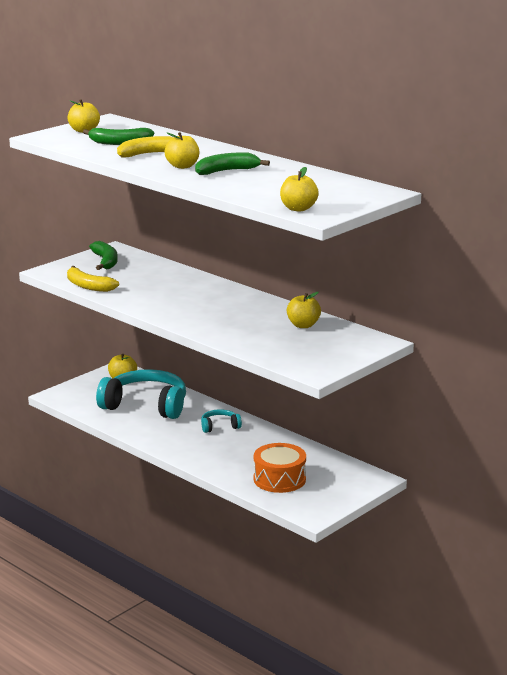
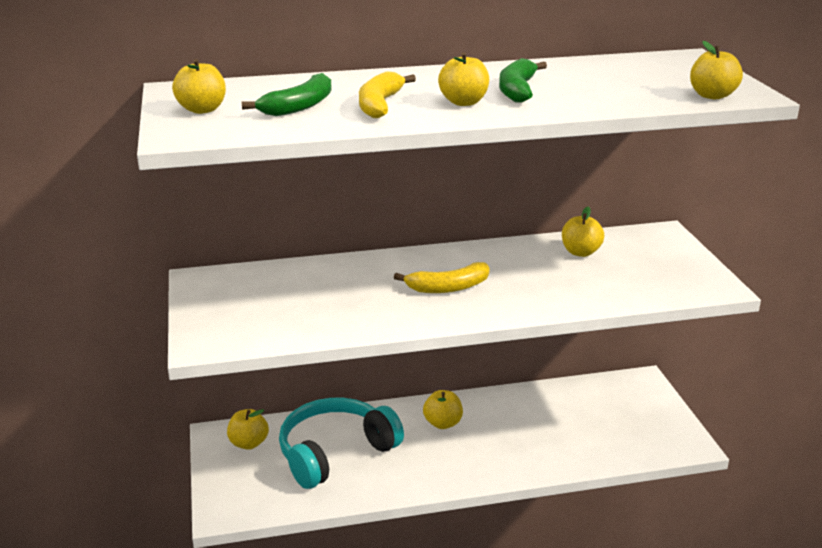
camera: 55 degrees left, 5 degrees up
yellow banana [67,266,119,292] -> yellow banana moved to [394,262,490,293]
green banana [89,241,118,270] -> none
turquoise headphones [201,409,242,433] -> yellow apple [423,390,463,429]
orange drum [254,443,306,493] -> none

